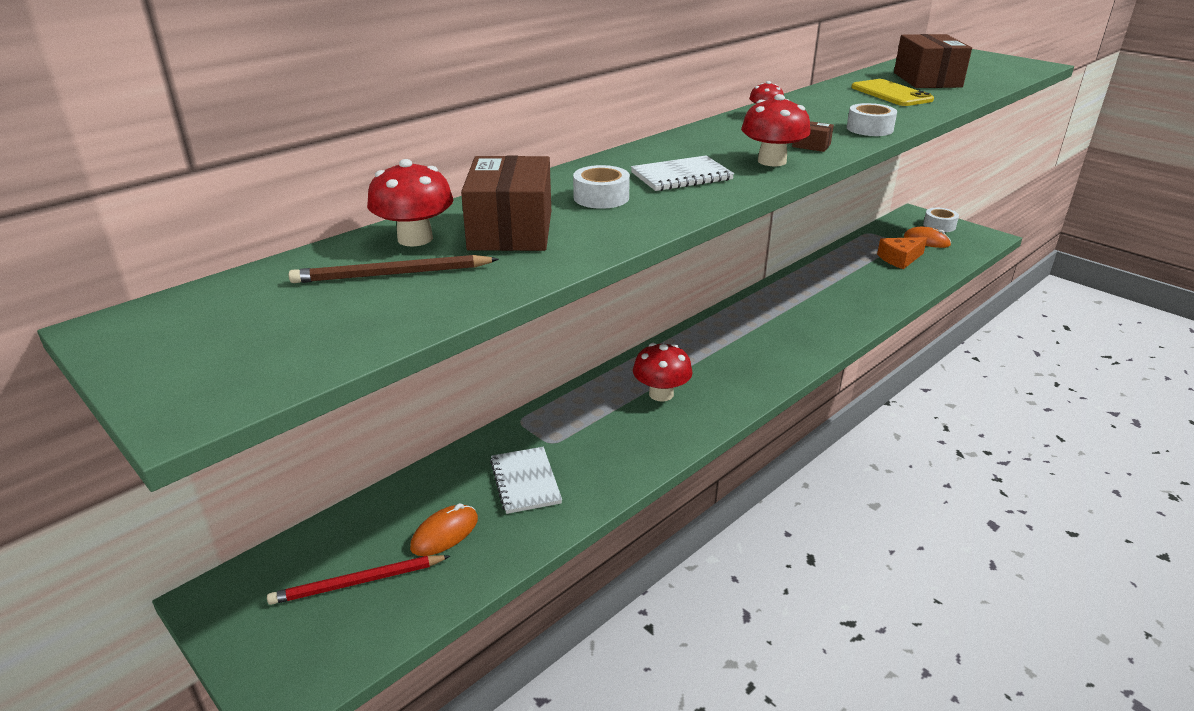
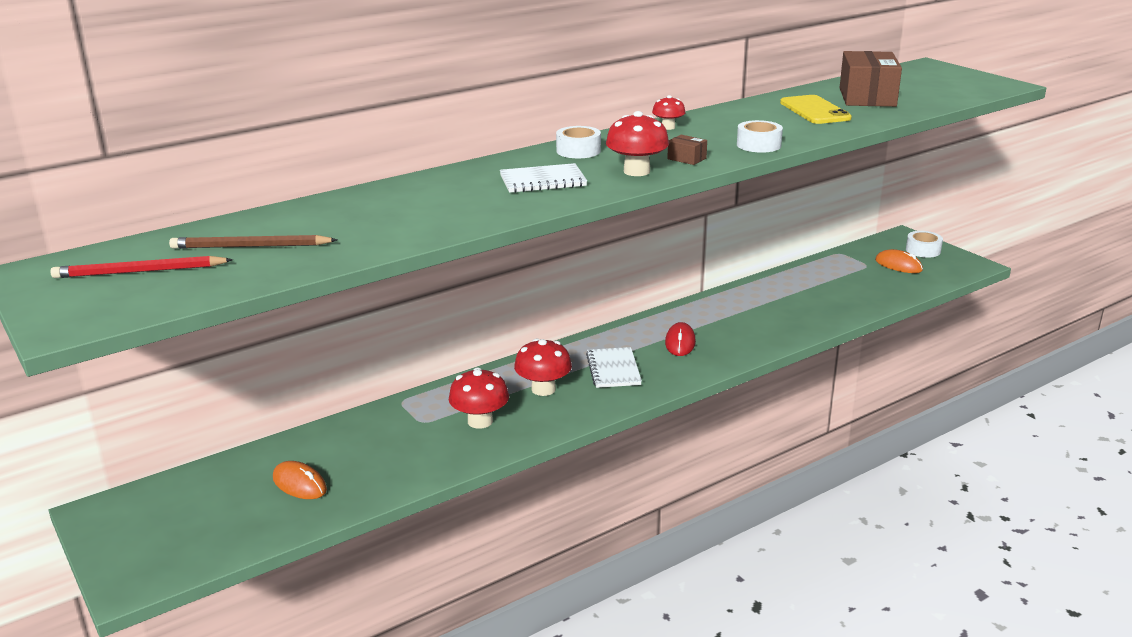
camera: 10 degrees right, 5 degrees down
red pencil [267,555,450,605] -> red pencil moved to [50,256,233,278]
red mushroom [367,159,453,247] -> red mushroom moved to [449,367,509,429]
orange mouse [410,503,478,556] -> orange mouse turned 75 degrees clockwise [273,461,327,499]
brown box [461,155,551,251] -> none
white notebook [490,447,562,514] -> white notebook moved to [586,347,642,388]
white tape [573,165,630,209] -> white tape moved to [556,126,601,158]
orange cheese [877,237,927,269] -> none
none -> red mouse [665,322,696,356]

